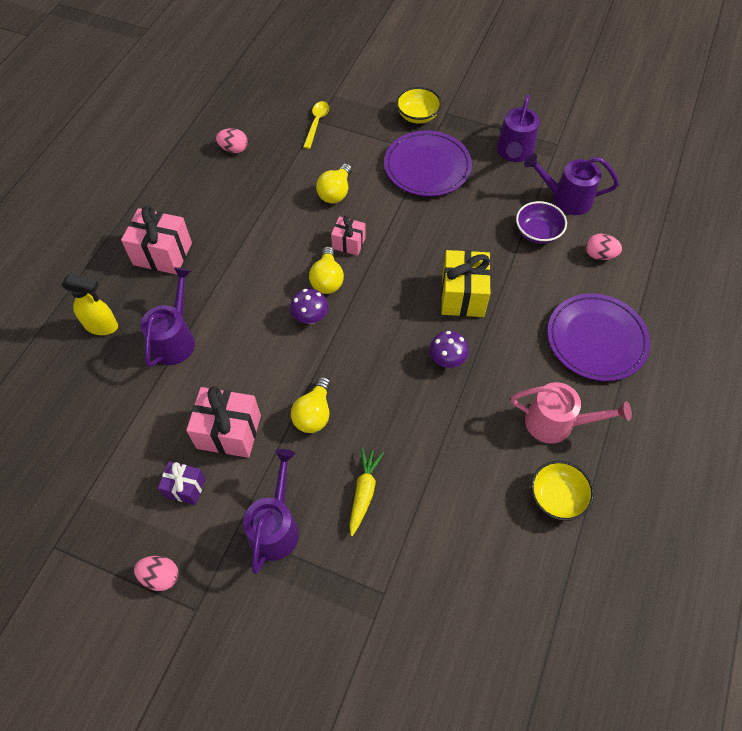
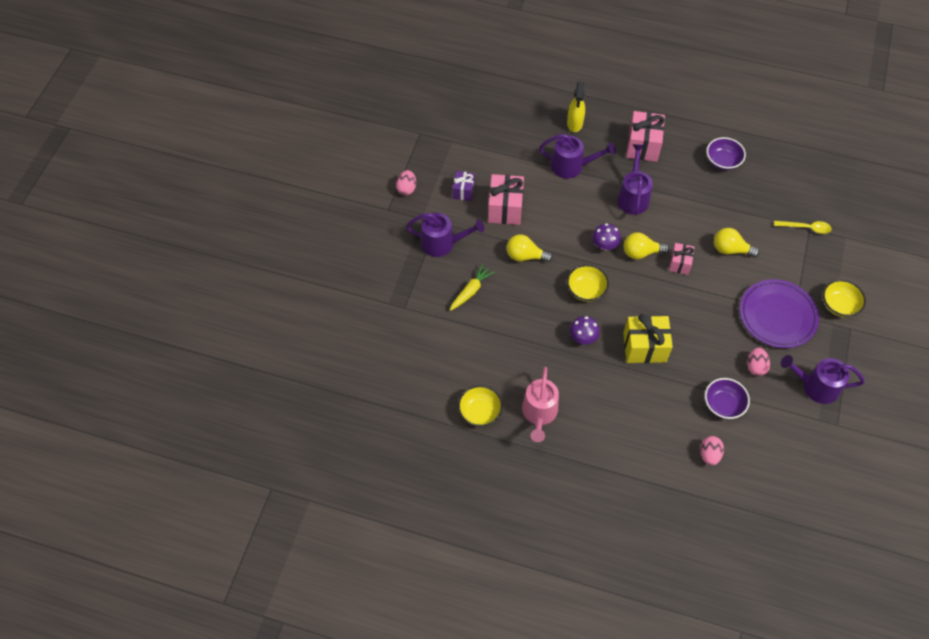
camera: 85 degrees right, 0 degrees up
pink egg [216,128,248,153] -> pink egg moved to [747,347,770,376]
yellow carrot [350,448,384,536] -> yellow carrot turned 60 degrees counterclockwise [450,264,495,311]
purple watering can [524,153,619,215] -> purple watering can moved to [617,144,653,215]
purple plate [547,293,650,381] -> none
none -> yellow bowl [567,265,609,302]
none -> purple bowl [707,137,746,170]

